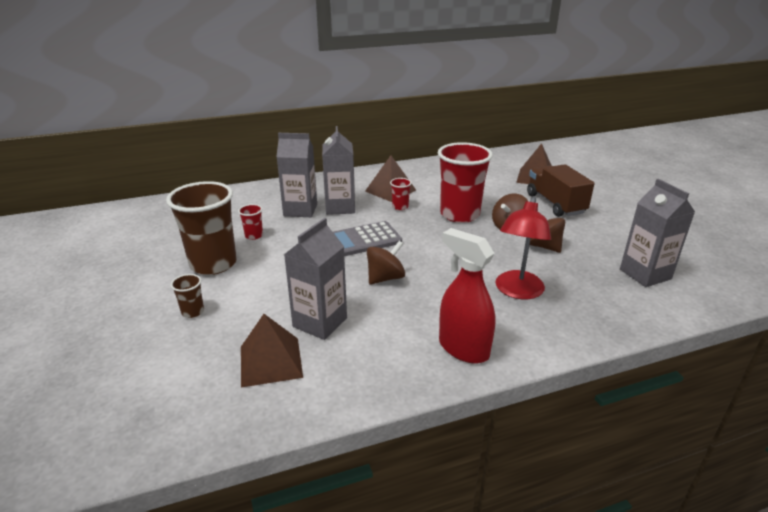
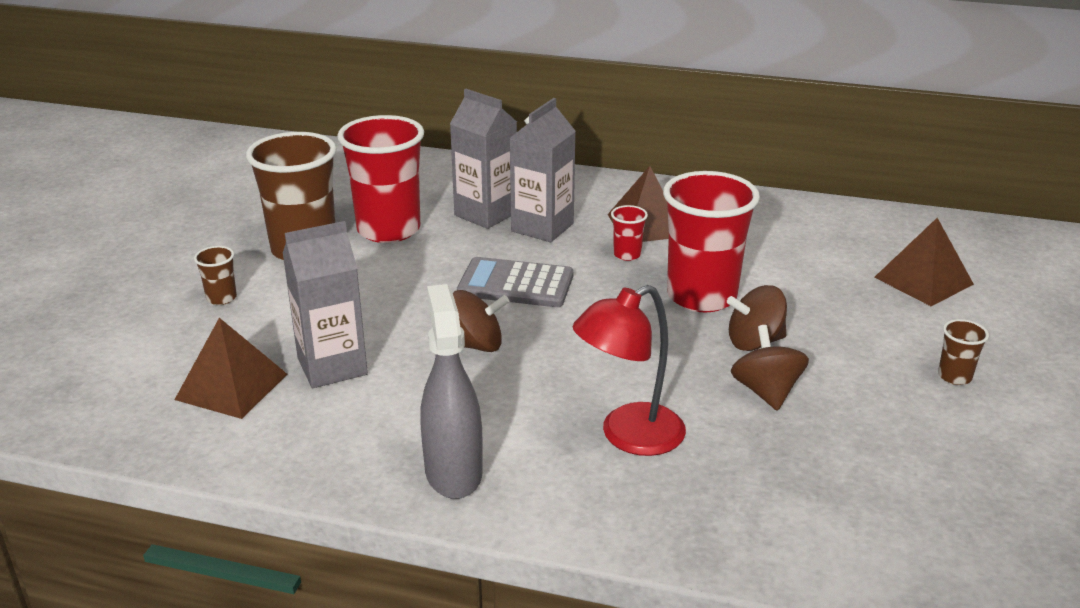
camera: 35 degrees right, 0 degrees up
red cup [238,204,263,240] -> red cup [337,115,424,243], size x2.37
red spray bottle [439,228,496,363] -> grey spray bottle [420,284,483,499]
brown truck [527,164,595,217] -> none
grey carton [620,179,695,287] -> none
none -> brown cup [938,319,989,385]

